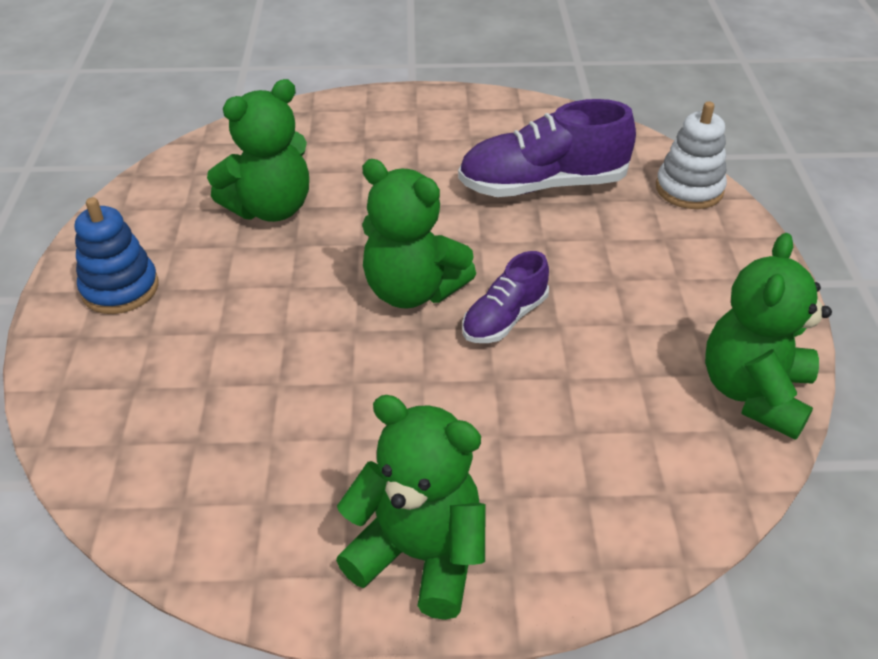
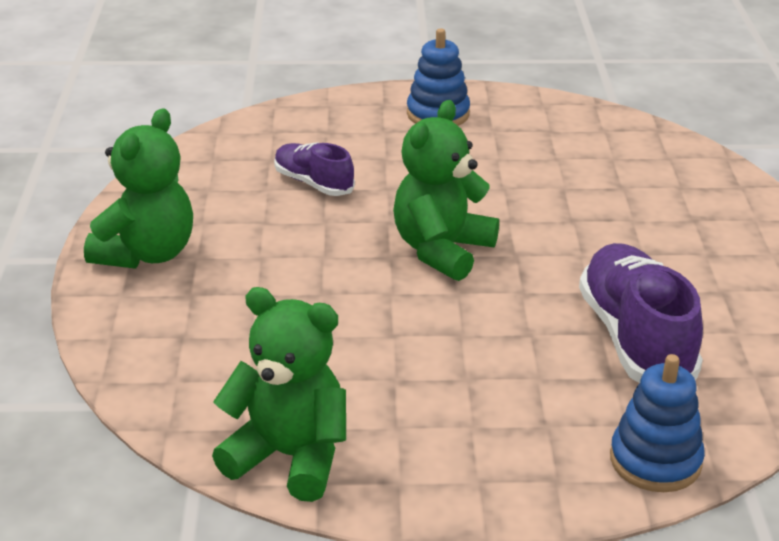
camera: 90 degrees right, 10 degrees down
green teddy bear [207,79,309,222] -> none
purple shoe [462,251,549,343] -> purple shoe moved to [274,142,355,196]
white stacking toy [656,101,727,209] -> blue stacking toy [610,354,705,492]

